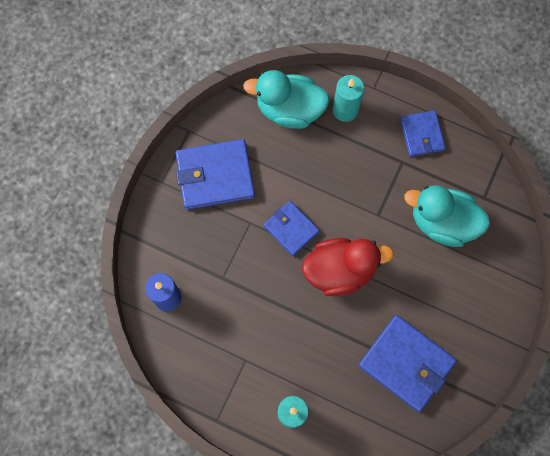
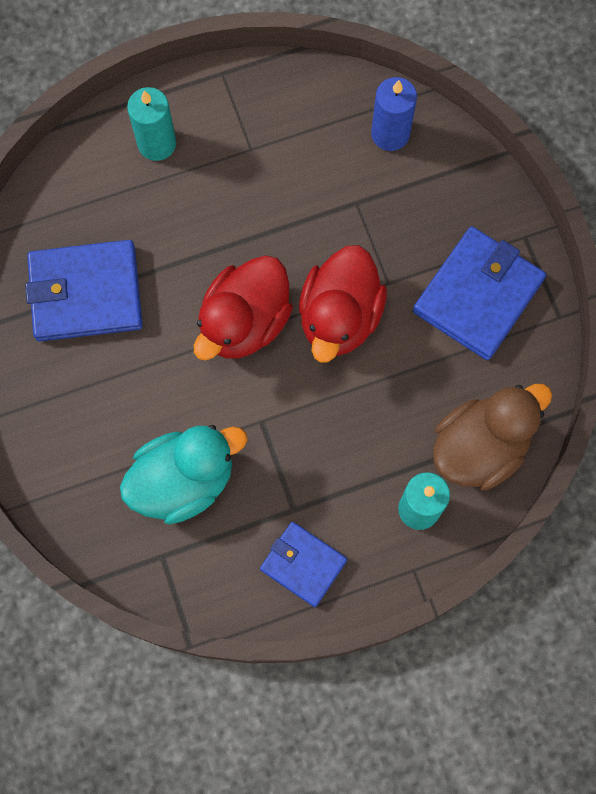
camera: 135 degrees right, 0 degrees up
turquoise duck [243,70,330,129] -> brown duck [433,384,552,491]
blue wallet [264,201,320,256] -> red duck [299,245,387,363]

